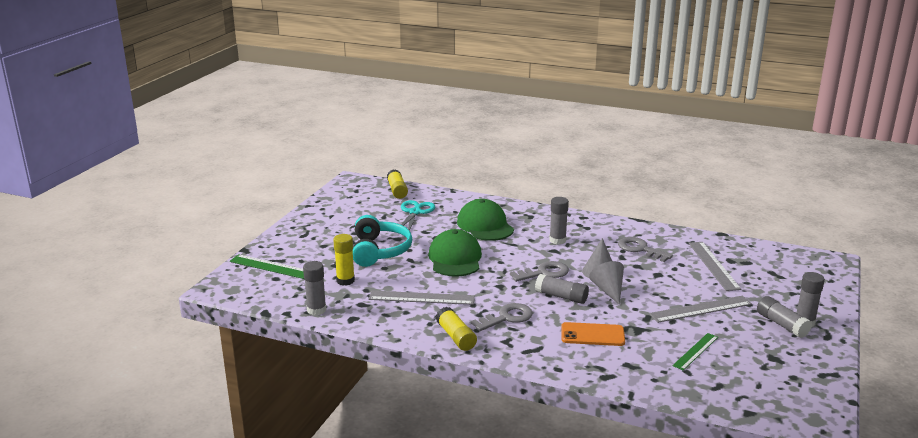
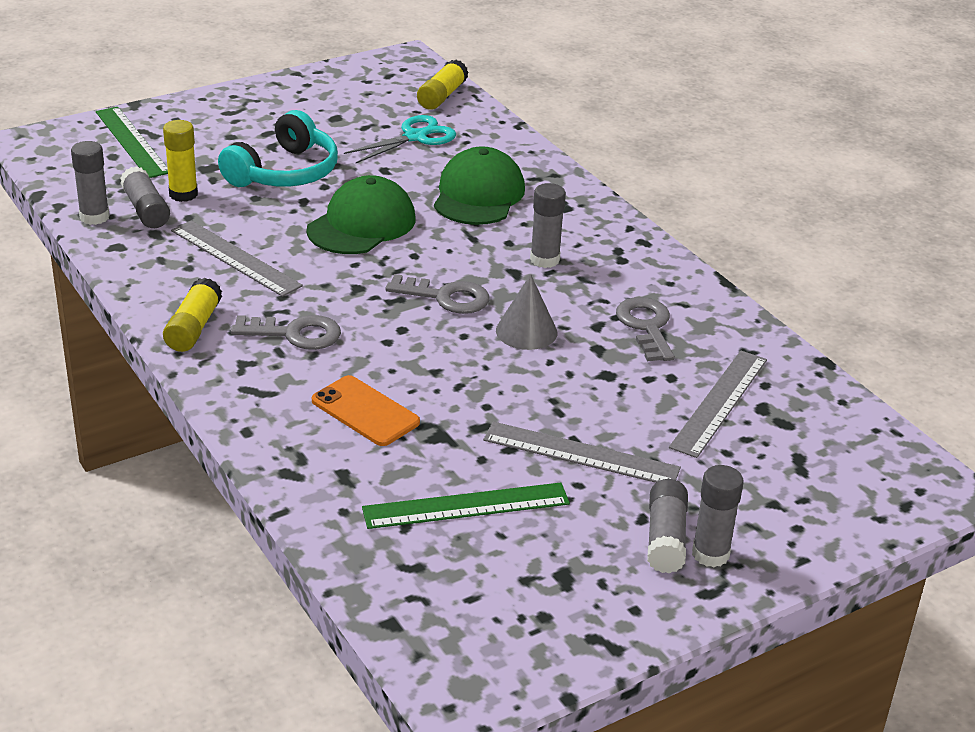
camera: 35 degrees right, 10 degrees up
grey glue stick [535,274,589,304] -> grey glue stick moved to [120,166,170,228]
grey cone [589,261,624,305] -> none
green ruler [672,333,718,370] -> green ruler [362,482,570,529], size x1.54

